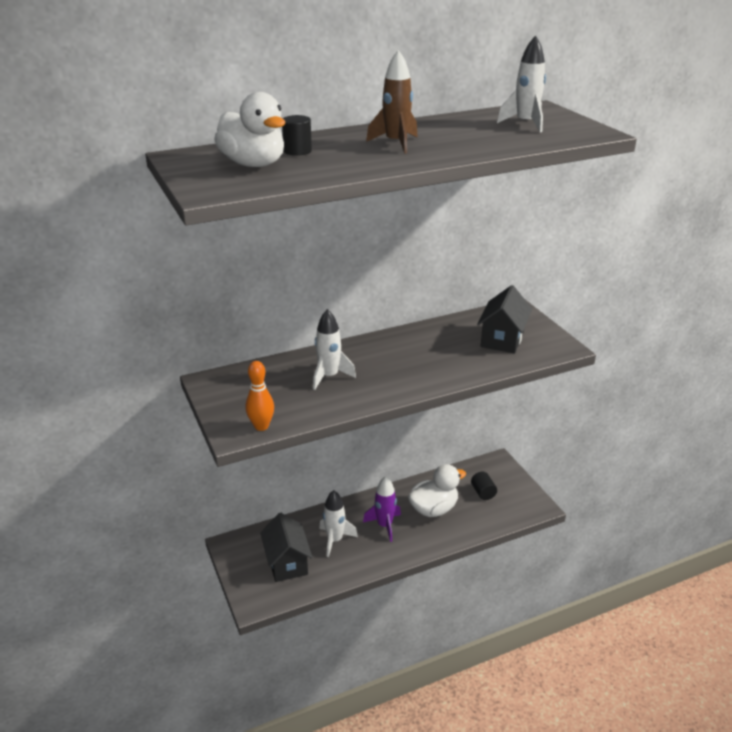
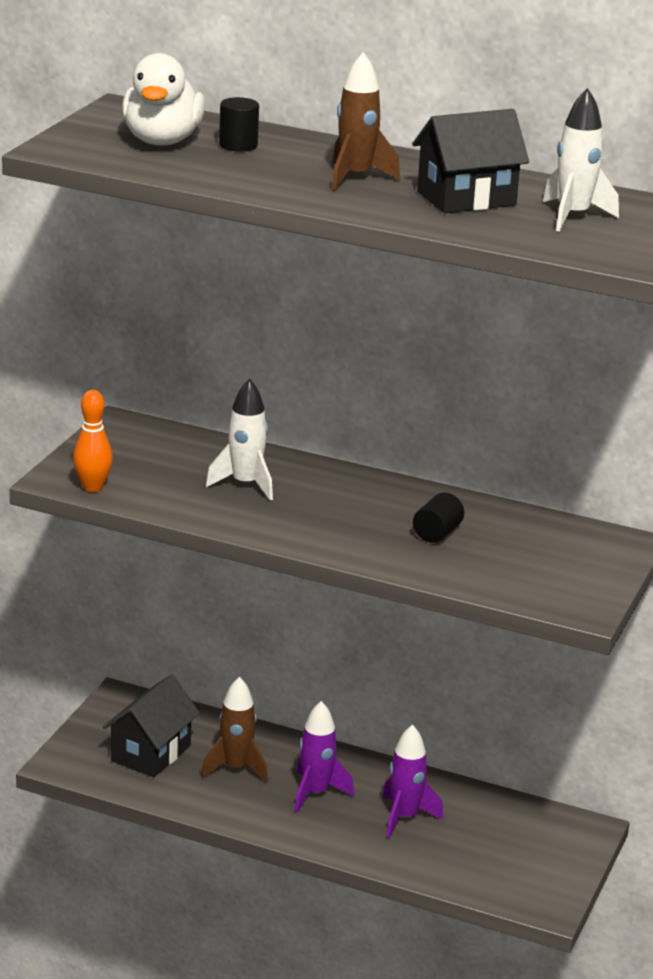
camera: 45 degrees right, 5 degrees down
white rocket [319,490,358,557] -> brown rocket [201,677,268,782]
white duck [408,464,466,517] -> purple rocket [382,724,444,838]
black cylinder [471,472,497,500] -> black cylinder moved to [413,493,464,543]
black house [477,285,532,353] -> black house moved to [412,109,529,213]

